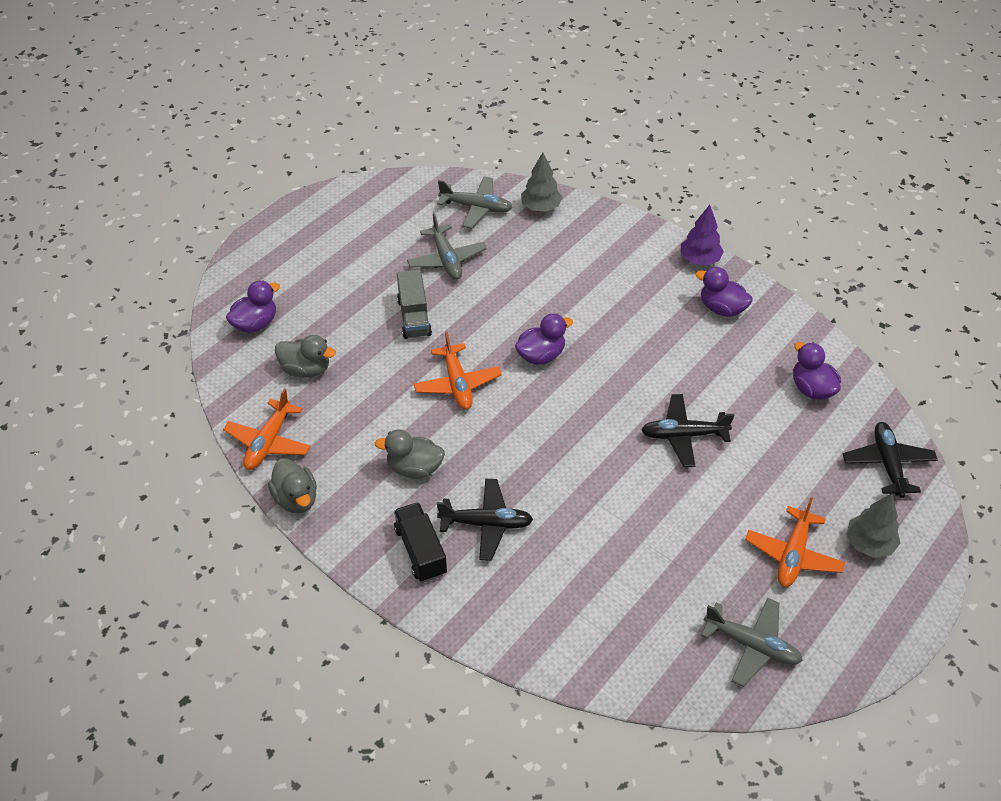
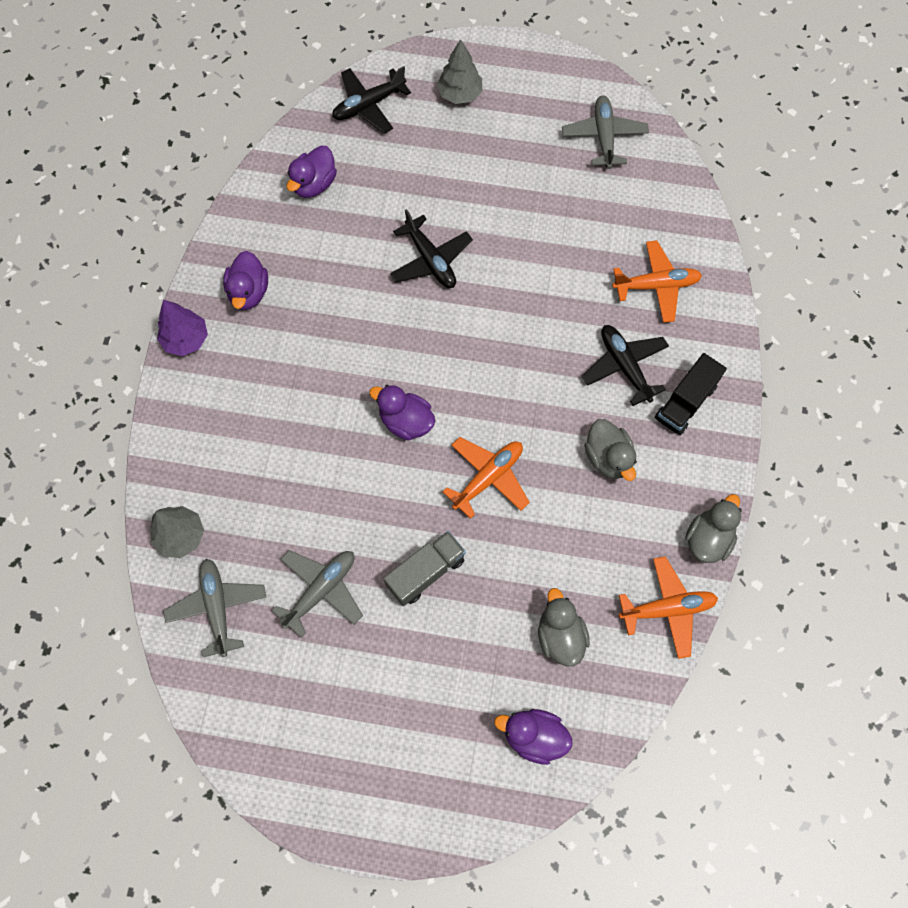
camera: 120 degrees left, 20 degrees up
orange plane [745,498,845,587] -> orange plane moved to [612,240,702,323]

